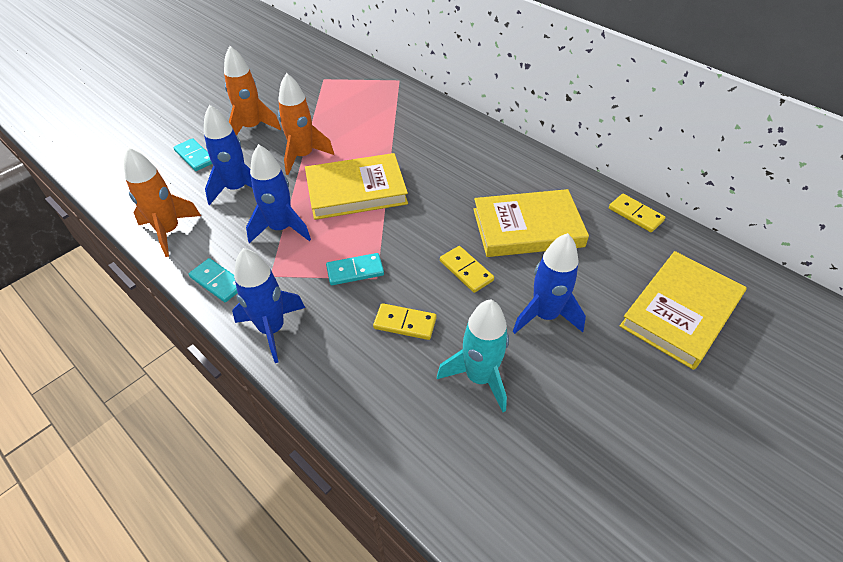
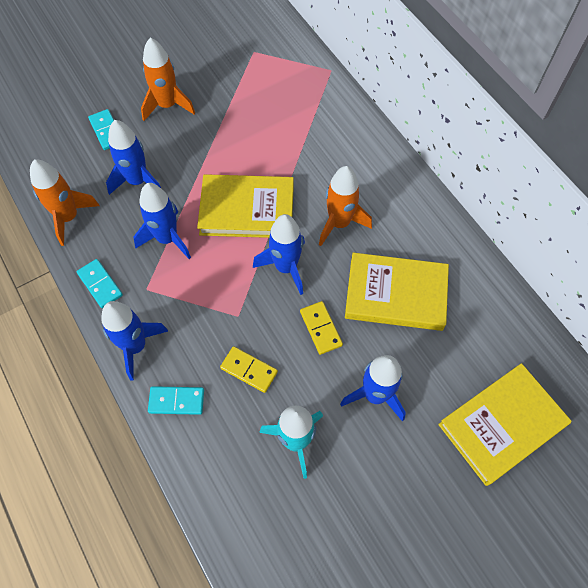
camera: 15 degrees right, 15 degrees up
orange rocket [278,73,334,175] -> orange rocket moved to [319,166,372,246]
turquoise domino [326,253,384,285] -> turquoise domino moved to [148,386,204,415]
yellow domino [609,194,665,232] -> none
none -> blue rocket [253,214,305,295]

